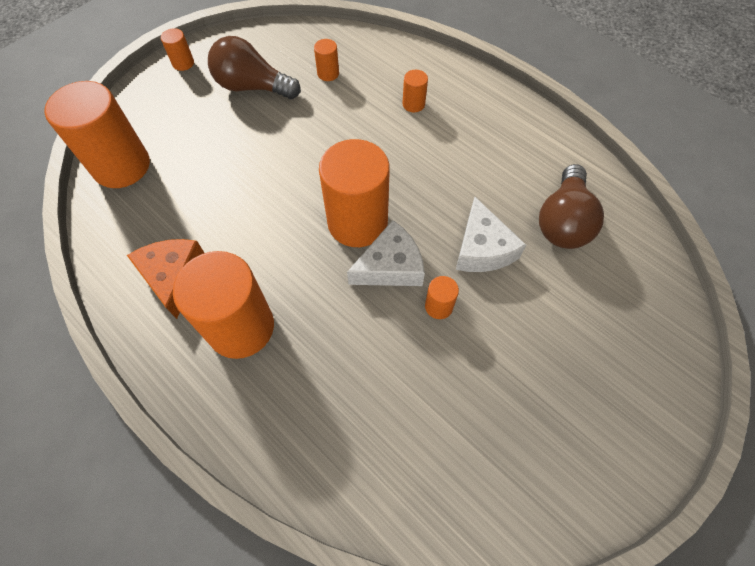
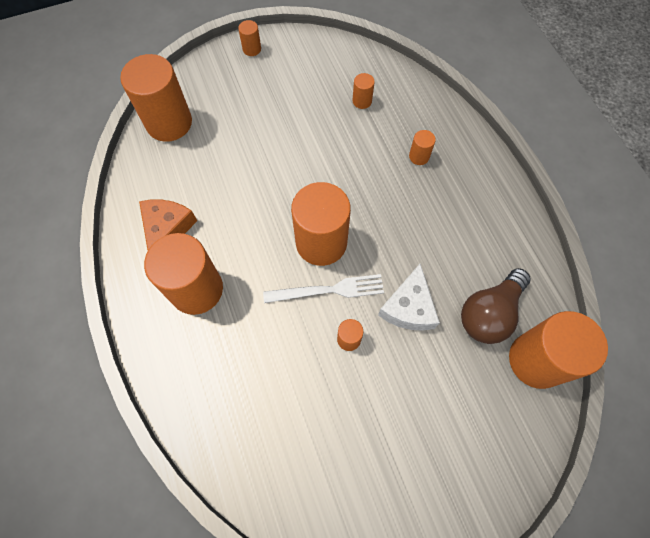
camera: 25 degrees right, 5 degrees up
brown light bulb [208,36,301,99] -> none
white cheese [347,220,425,286] -> white fork [263,274,384,303]
none -> orange cylinder [509,311,608,389]

